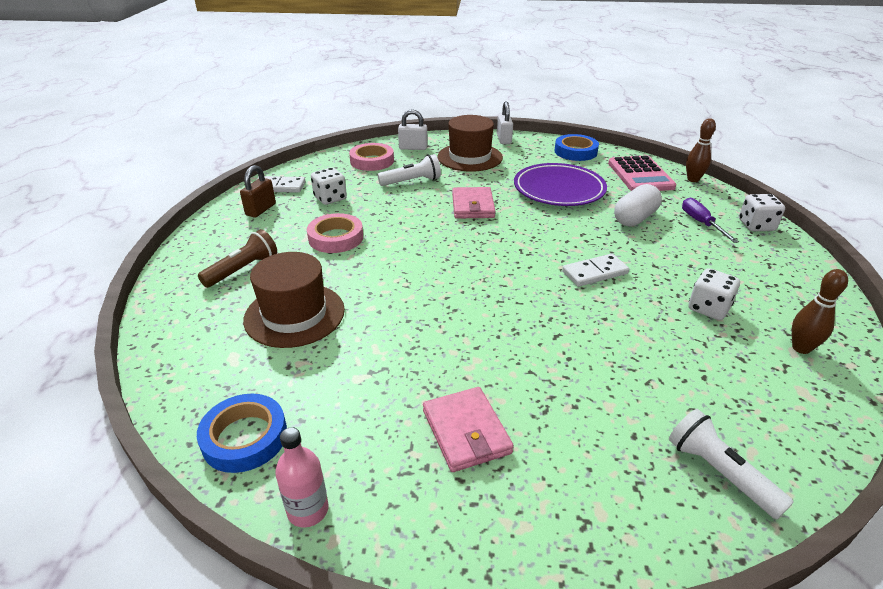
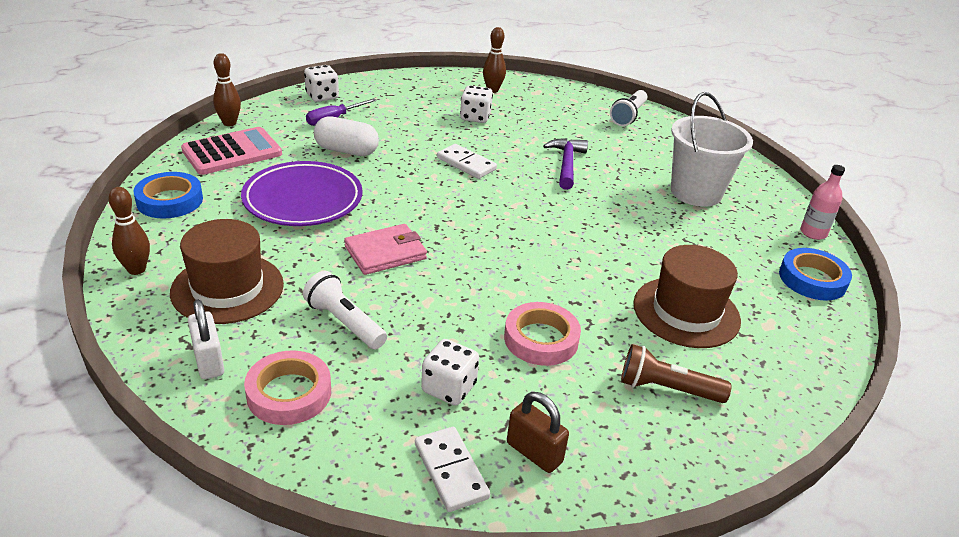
camera: 120 degrees left, 0 degrees up
brown padlock [240,165,276,218] -> brown padlock turned 45 degrees clockwise [507,392,569,473]
pink wallet [423,387,514,472] -> white bucket [671,92,753,207]
white padlock [497,101,513,144] -> brown bowling pin [108,187,150,275]
none -> purple hammer [543,138,588,190]

